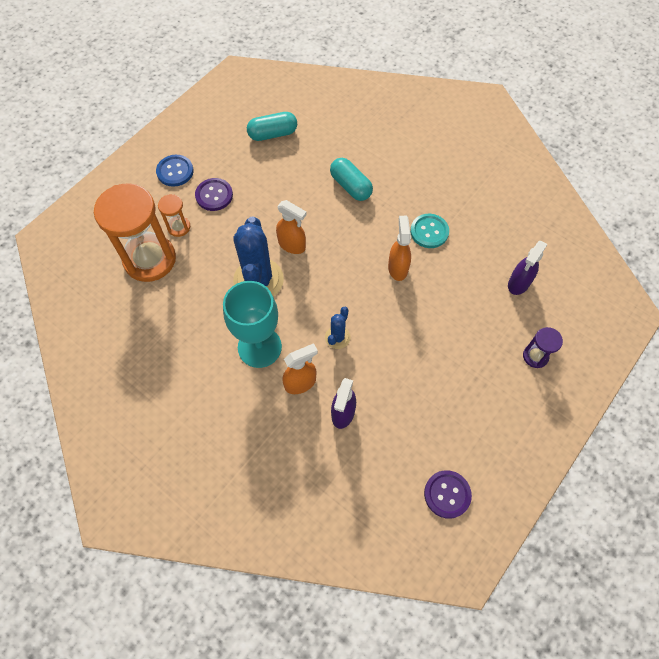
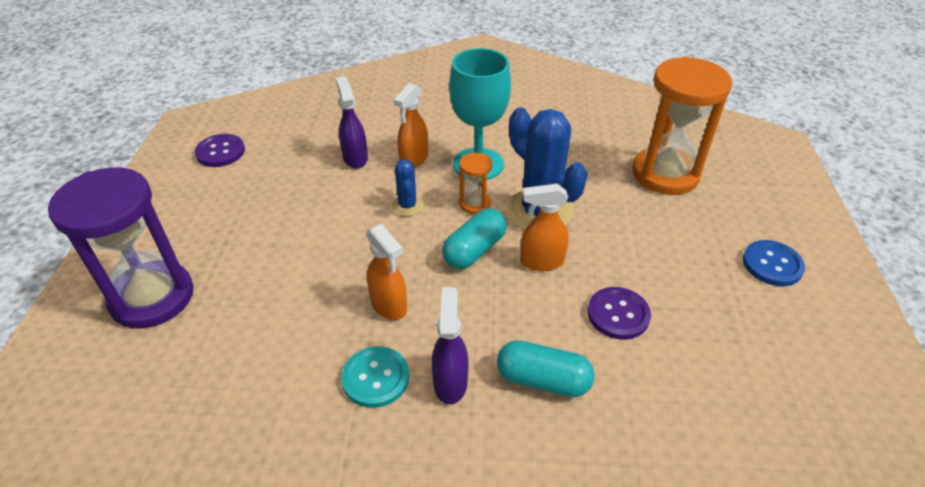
camera: 145 degrees right, 20 degrees down
orange hourglass [158,194,190,237] -> orange hourglass moved to [459,153,492,214]
purple button [195,178,233,211] -> purple button moved to [587,287,651,340]
turquoise capsule [247,112,297,141] -> turquoise capsule moved to [442,208,507,269]
purple spray bottle [508,241,548,295] -> purple spray bottle moved to [432,287,469,404]
purple hourglass [523,327,563,368] -> purple hourglass [48,167,193,328], size x2.21

